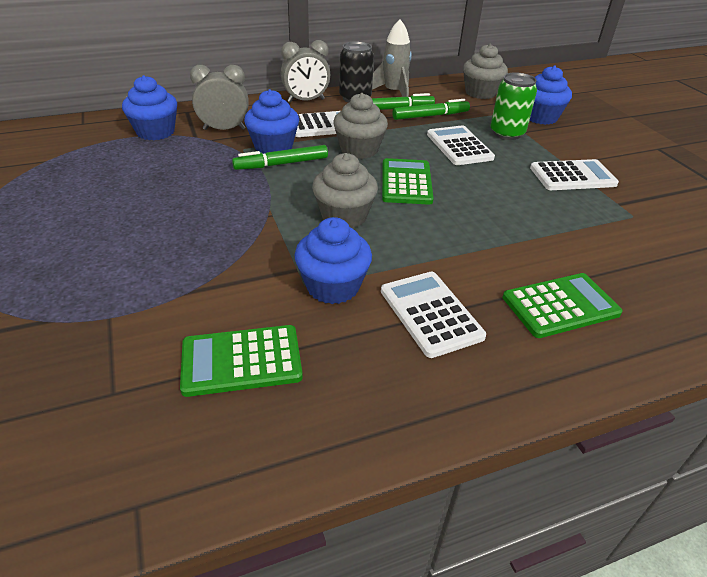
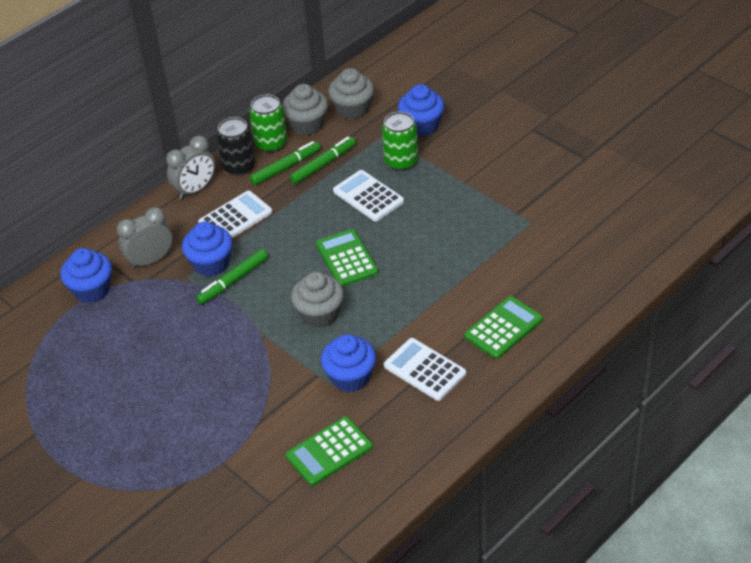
camera: 20 degrees left, 5 degrees up
grey cupcake [333,93,388,159] -> grey cupcake moved to [282,84,328,135]
grey rocket [372,19,412,97] -> green can [249,94,287,153]
white calculator [530,159,619,190] -> none

